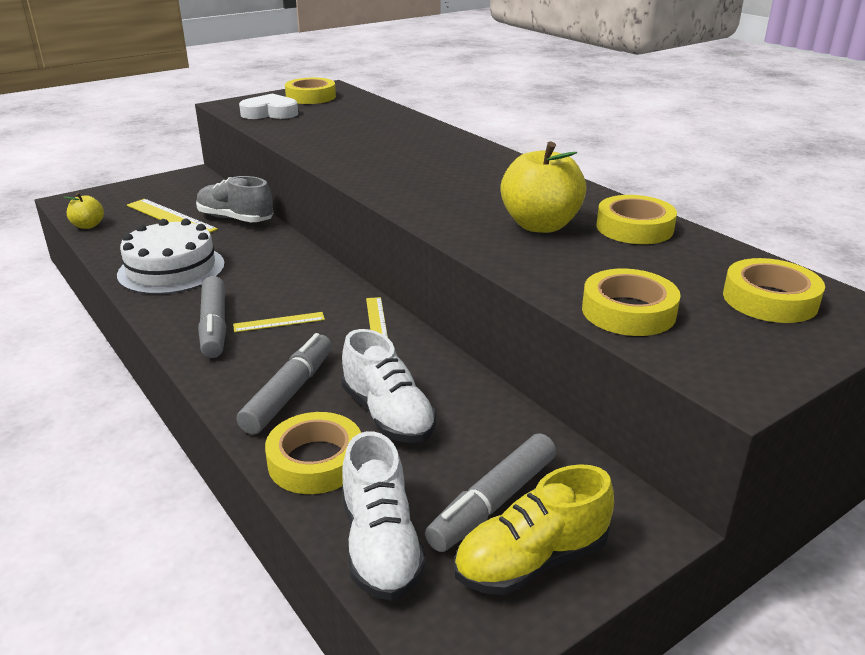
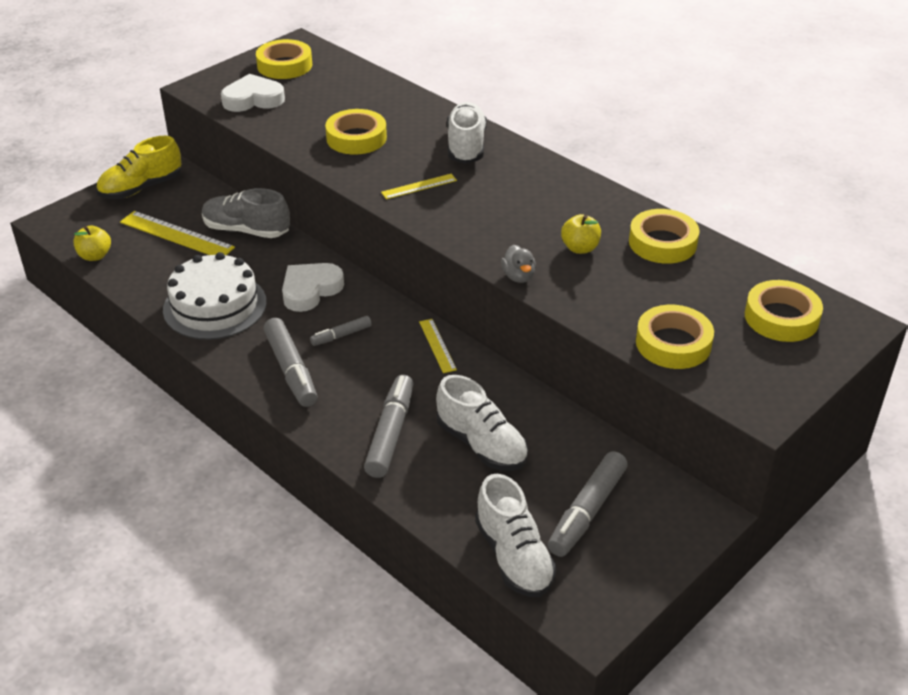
camera: 10 degrees left, 10 degrees up
yellow ruler [233,312,325,332] -> yellow ruler moved to [381,174,457,199]
yellow tape [265,412,361,494] -> yellow tape moved to [325,109,387,155]
yellow shoe [454,464,614,595] -> yellow shoe moved to [96,136,181,199]
yellow apple [500,141,586,233] -> yellow apple [561,214,601,254], size x0.53
none -> white heart [282,263,344,312]
none -> grey marker [310,316,372,346]
none -> white shoe [447,102,487,164]
none -> grey duck [501,245,536,283]

